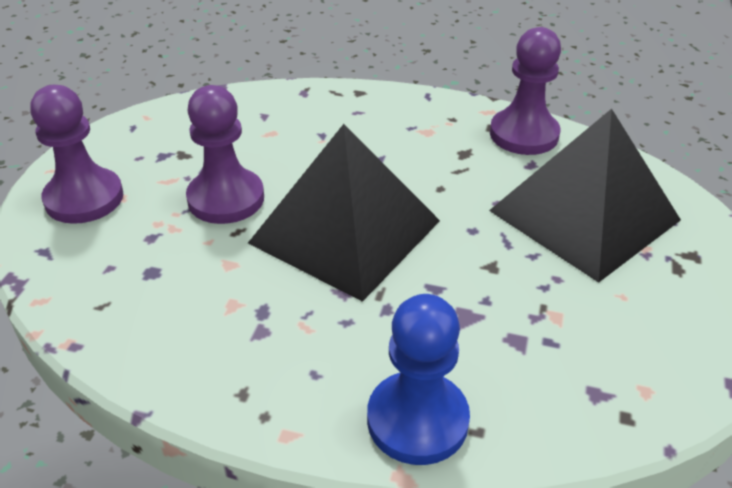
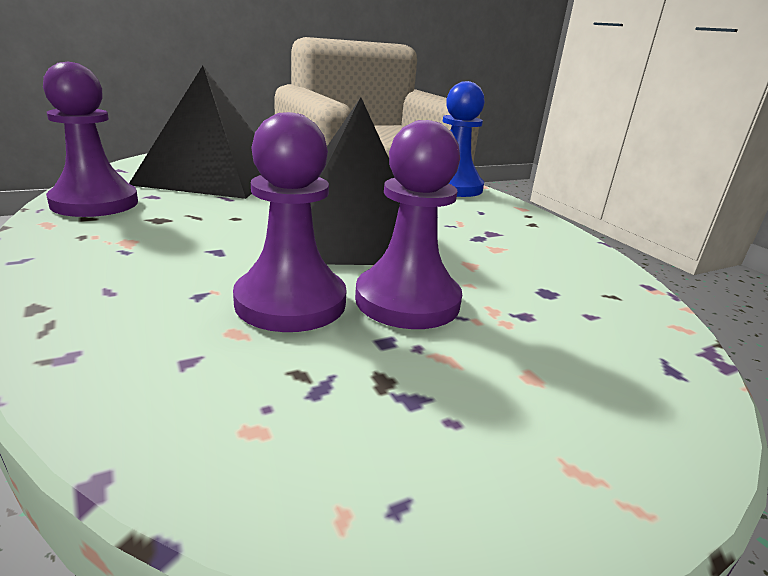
camera: 135 degrees left, 15 degrees down
purple pawn [30,85,123,224] -> purple pawn moved to [233,112,347,332]

